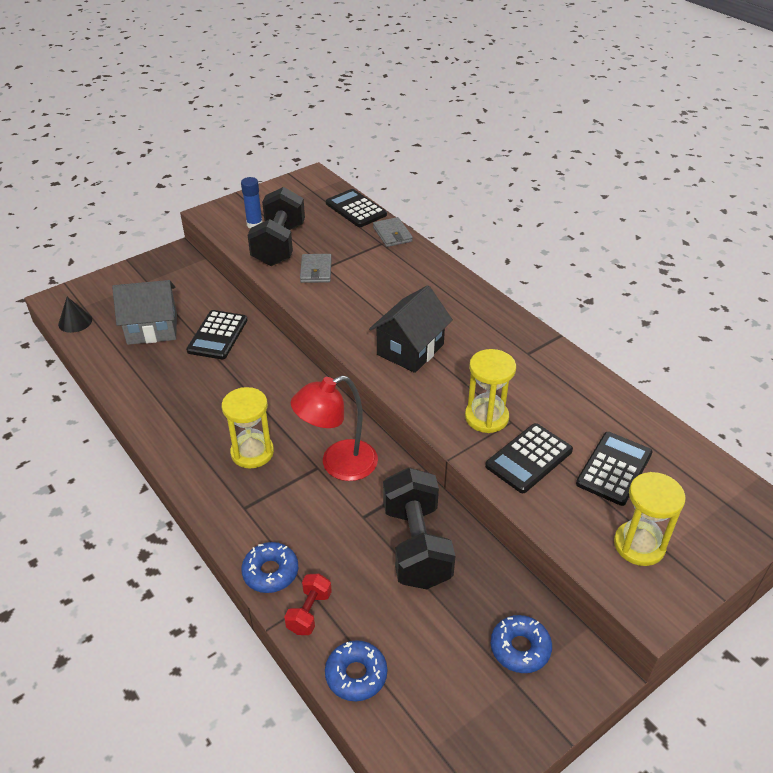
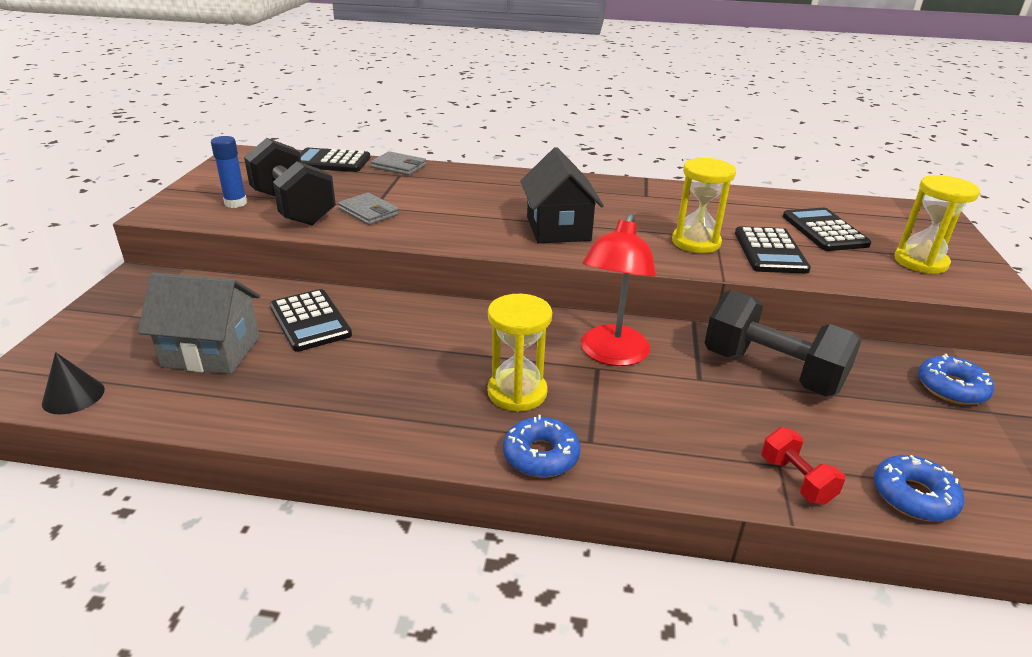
camera: 45 degrees left, 10 degrees down
grey house [112,280,177,345] -> grey house turned 60 degrees clockwise [138,273,260,374]
blue donut [241,542,298,593] -> blue donut moved to [503,415,581,478]

